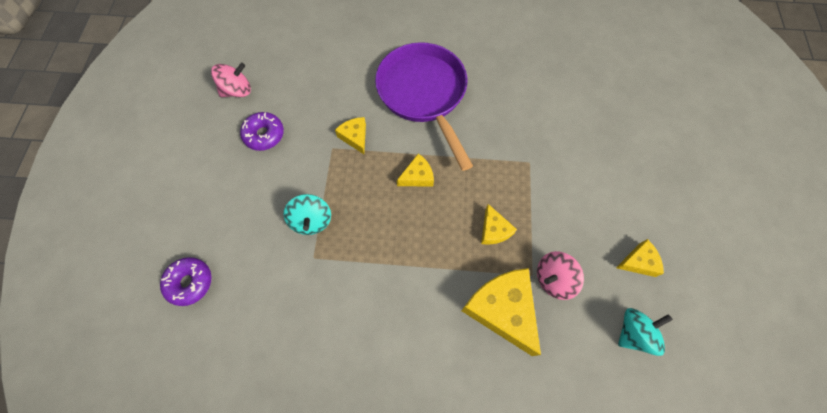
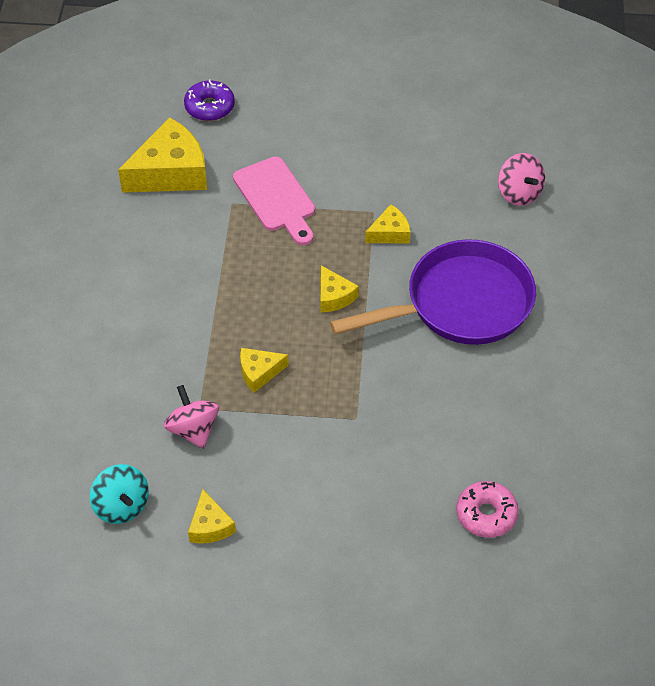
camera: 90 degrees right, 15 degrees down
pink spinning top [211,63,251,97] -> pink spinning top moved to [498,153,545,206]
purple donut [240,112,284,151] -> none
turquoise spinning top [284,194,331,235] -> pink cutting board [233,157,315,245]
yellow cheese [462,268,541,356] -> yellow cheese moved to [118,117,207,193]
none -> pink donut [456,481,519,538]

